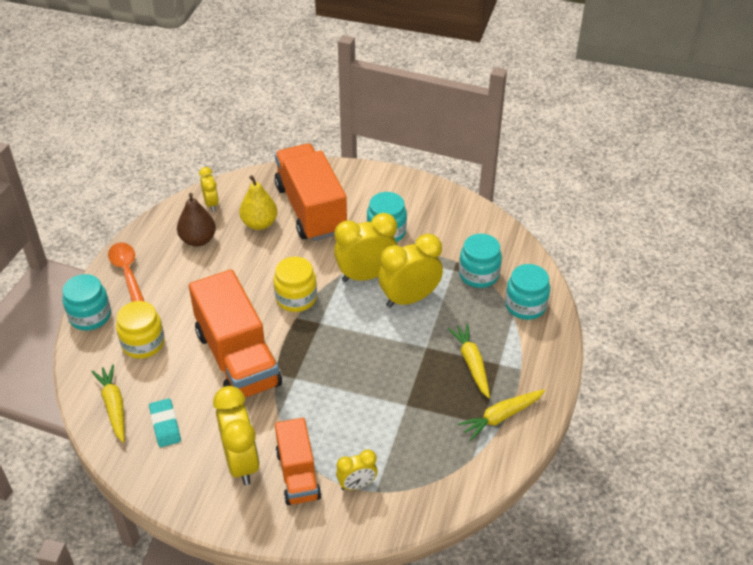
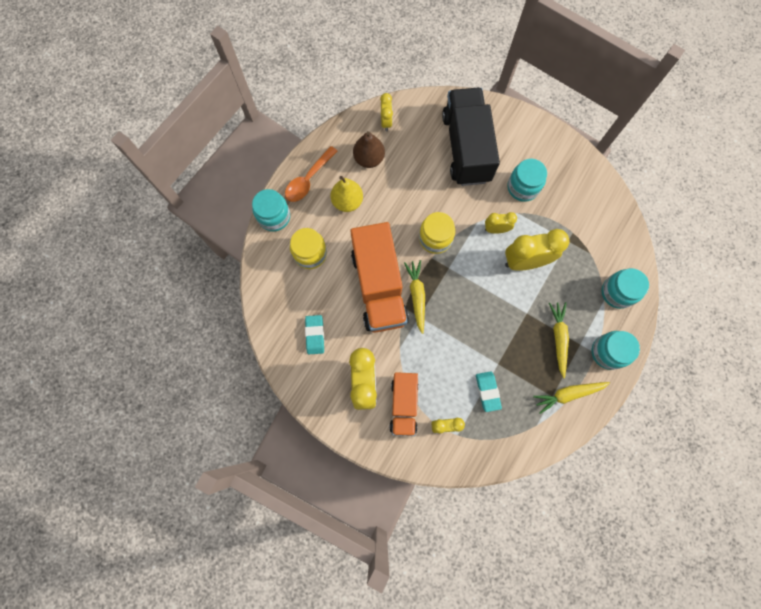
camera: 15 degrees right, 30 degrees up
yellow carrot [91,364,125,443] -> yellow carrot moved to [404,260,425,334]
orange spoon [108,242,145,302] -> orange spoon turned 135 degrees counterclockwise [285,146,338,202]
yellow pear [239,175,277,230] -> yellow pear moved to [330,176,363,212]
orange truck [275,144,347,241] -> black truck [442,88,500,186]
yellow clock [334,213,398,282] -> yellow clock [485,212,517,234], size x0.55
turquoise jar [459,234,502,288] -> turquoise jar moved to [591,331,640,370]
none -> turquoise eraser [476,371,502,412]

